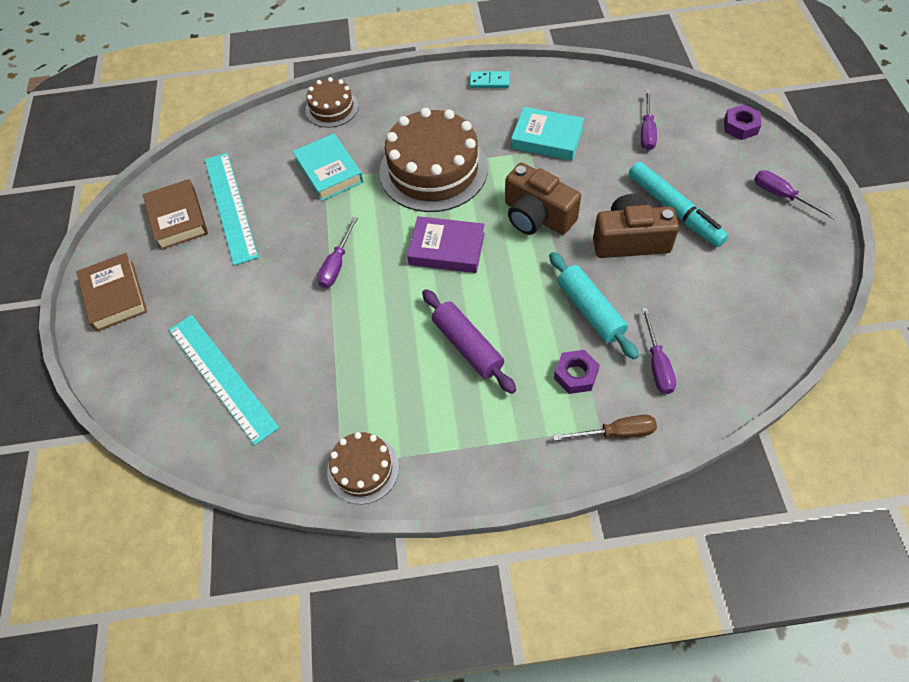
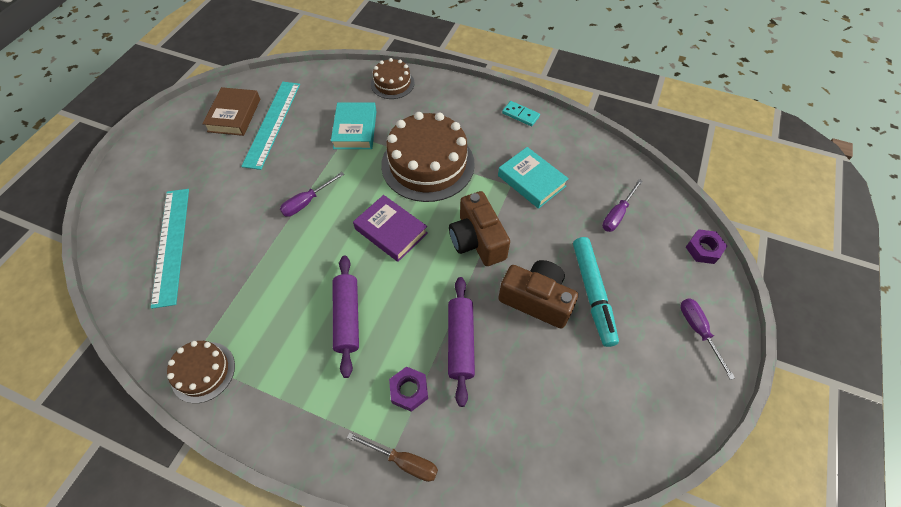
camera: 25 degrees right, 0 degrees up
brown book [77,253,147,331] -> none
turquoise rolling pin [549,252,639,359] -> purple rolling pin [448,277,475,407]
purple screwdriver [642,308,676,394] -> none

